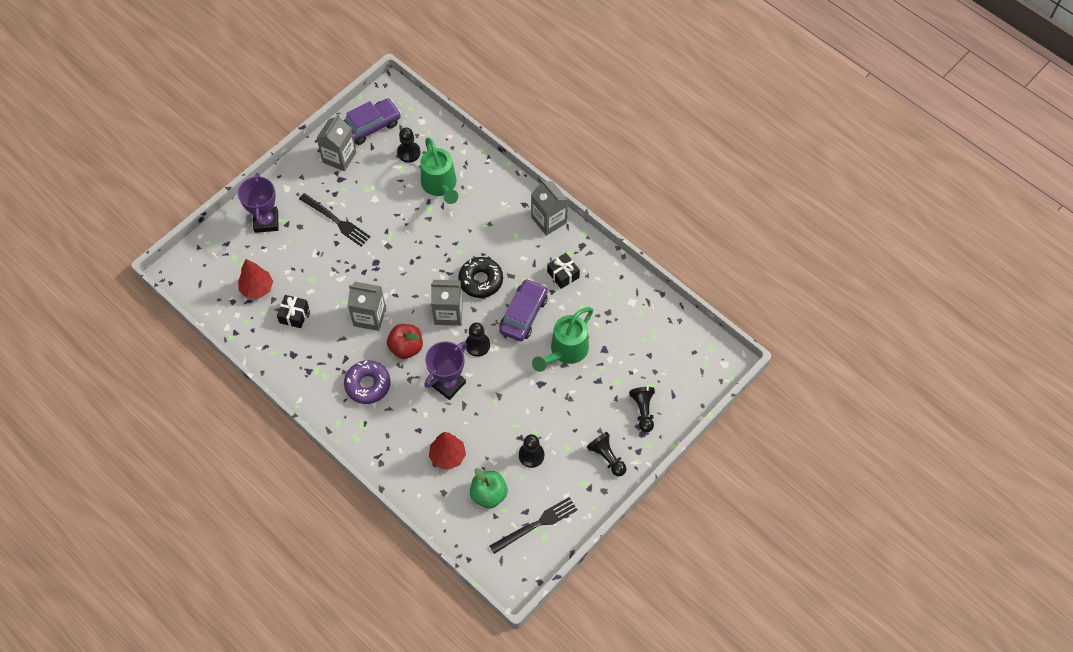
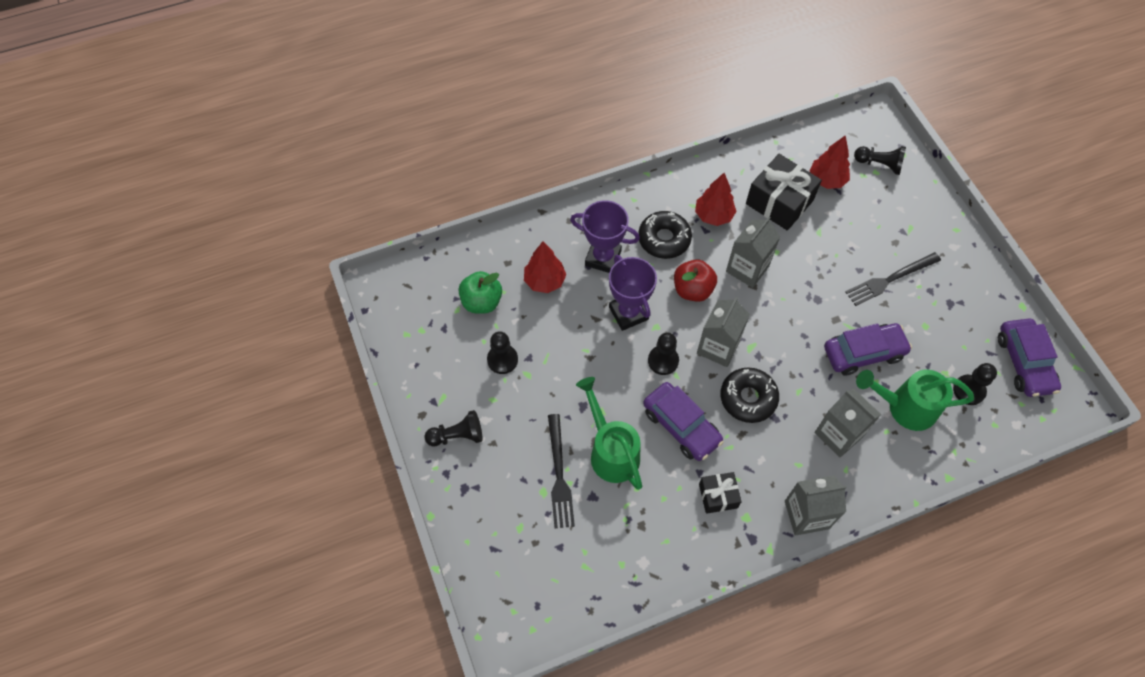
camera: 115 degrees right, 0 degrees up
purple trophy [238,173,279,233] -> purple trophy moved to [570,200,640,273]
black gift [277,295,309,328] -> black gift [746,154,822,231], size x1.80
grey carton [316,114,356,171] -> grey carton moved to [815,388,881,457]
purple donut [344,360,391,404] -> black donut [638,211,692,259]
black fork [489,497,577,554] -> black fork moved to [548,414,575,528]
black pawn [629,387,655,433] -> black pawn moved to [854,146,906,175]
none -> red tree [695,173,737,226]
none -> purple car [824,323,912,376]

